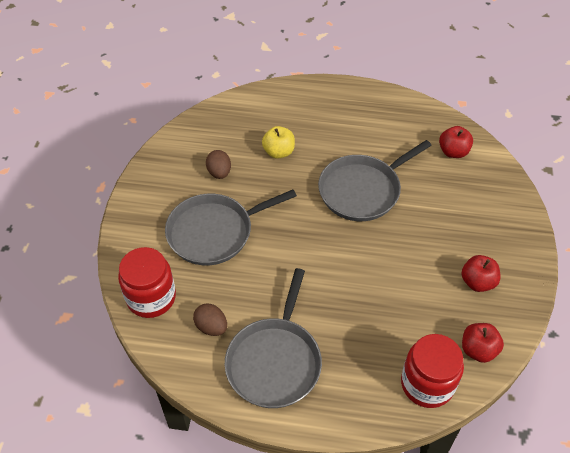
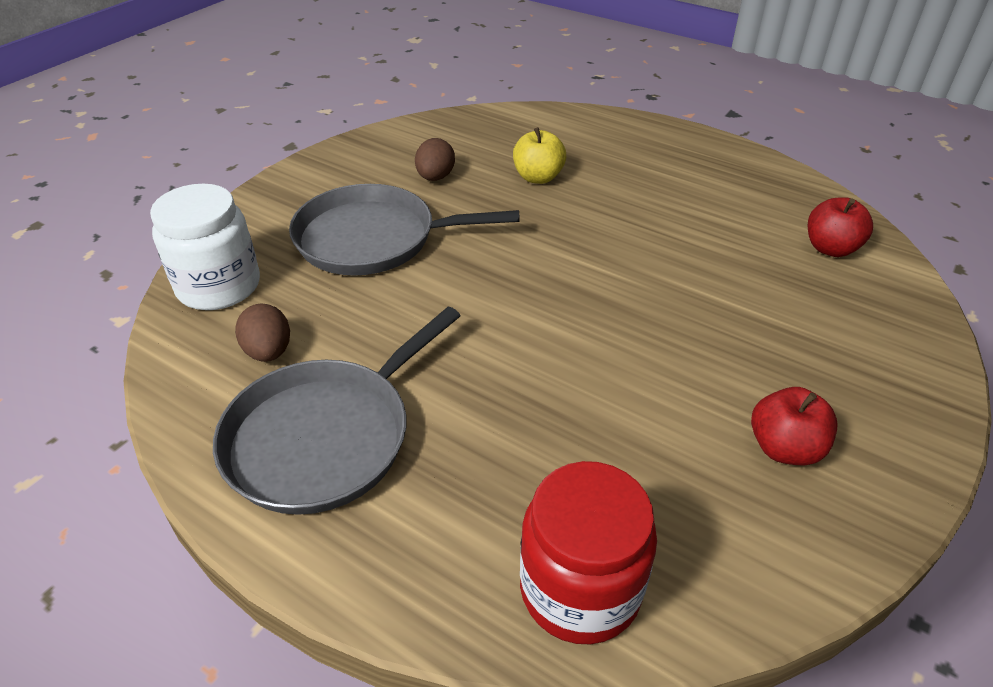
camera: 25 degrees right, 10 degrees down
red jar [118,247,176,318] -> white jar [150,184,260,310]
grey pan [318,140,432,221] -> none
red apple [462,323,504,363] -> none

